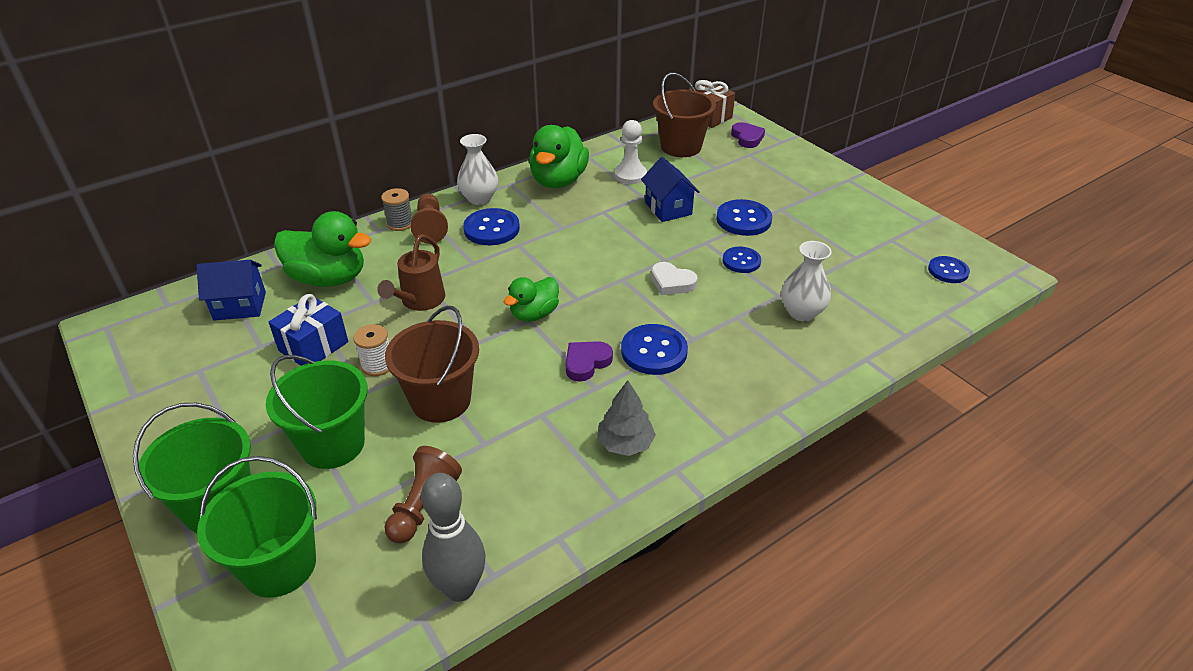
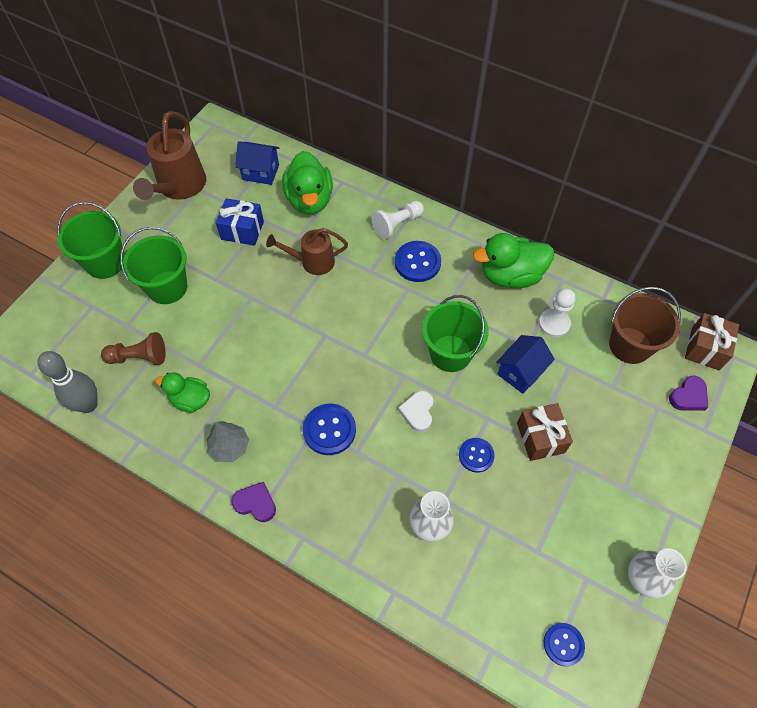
camera: 65 degrees right, 20 degrees up
blue house [197,260,266,321] -> blue house turned 45 degrees counterclockwise [235,142,279,185]
green bucket [197,456,317,598] -> green bucket moved to [422,295,489,372]
white spool [353,324,389,376] -> none
grey spool [381,188,412,231] -> none
brown bucket [385,306,479,423] -> none
brown pawn [411,194,448,244] -> white pawn [372,201,424,239]
white vase [457,134,498,205] -> white vase moved to [628,548,687,598]
green duck [504,277,559,322] -> green duck moved to [155,372,210,413]
purple heart [566,341,613,382] -> purple heart moved to [232,482,276,522]
blue button [716,199,772,236] -> brown gift [517,403,573,461]
none -> brown watering can [133,111,206,200]

